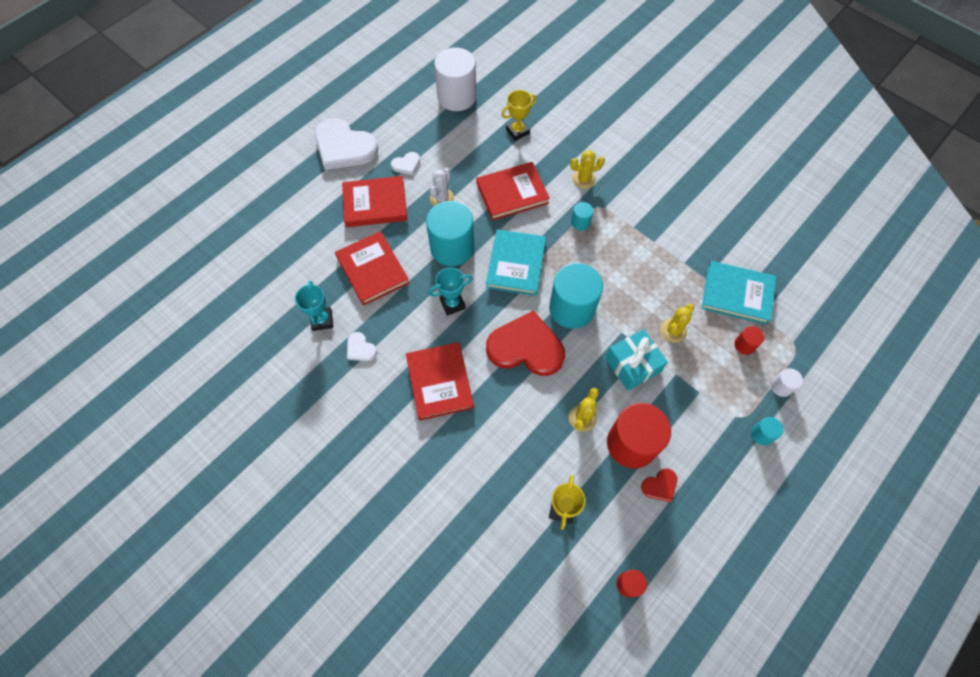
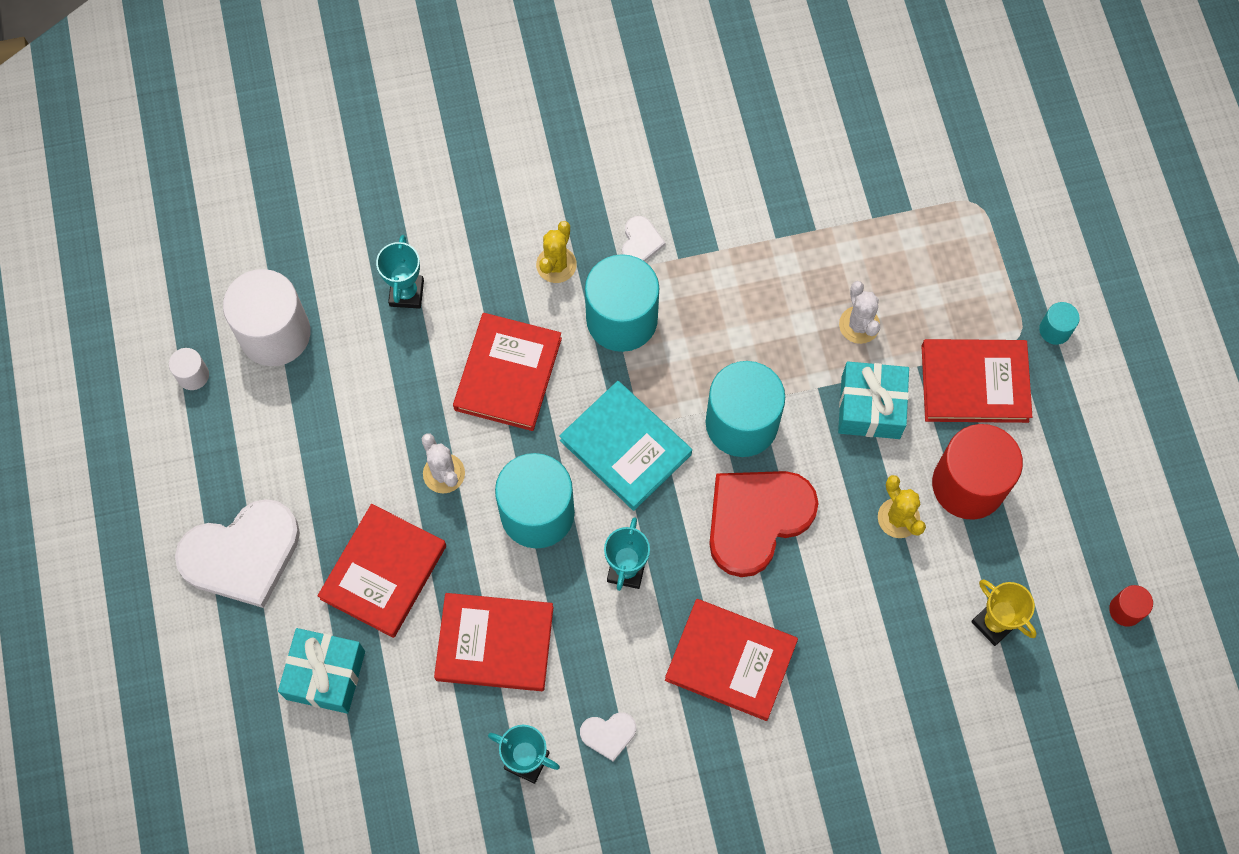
camera: 55 degrees left, 5 degrees up
white heart [391,152,420,175] -> white heart moved to [622,216,666,261]
yellow trophy [501,90,537,141] -> turquoise trophy [376,235,424,309]
turquoise cylinder [571,202,593,230] -> turquoise cylinder [585,254,659,352], size x2.24
red heart [641,468,677,502] -> none
yellow cactus [660,304,694,343] -> white cactus [839,281,880,344]
turquoise book [701,261,776,325] -> none
red cylinder [734,326,764,355] -> none
white cylinder [771,368,803,397] -> white cylinder moved to [169,348,209,390]
none -> turquoise gift [278,628,365,714]
none -> red book [921,339,1032,423]

